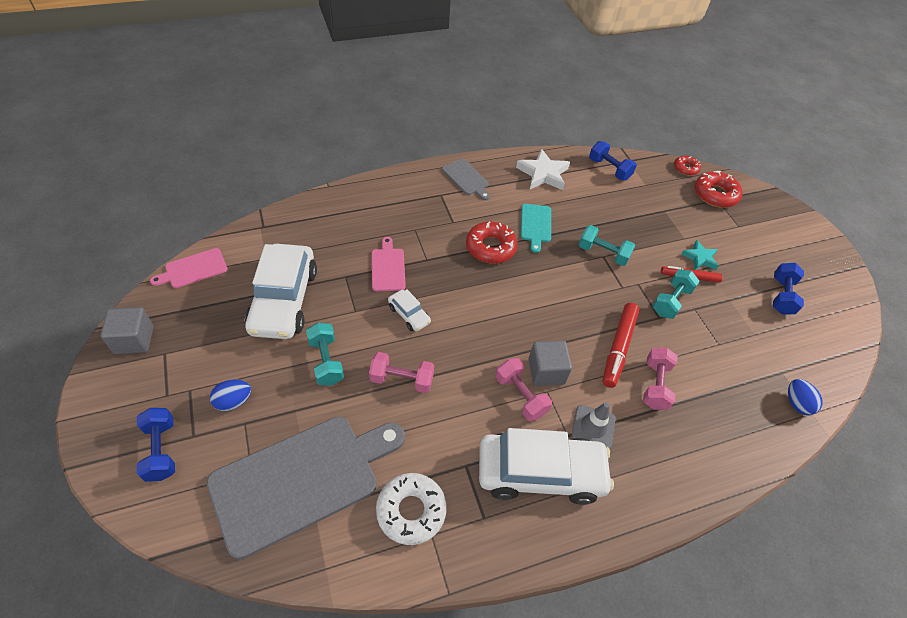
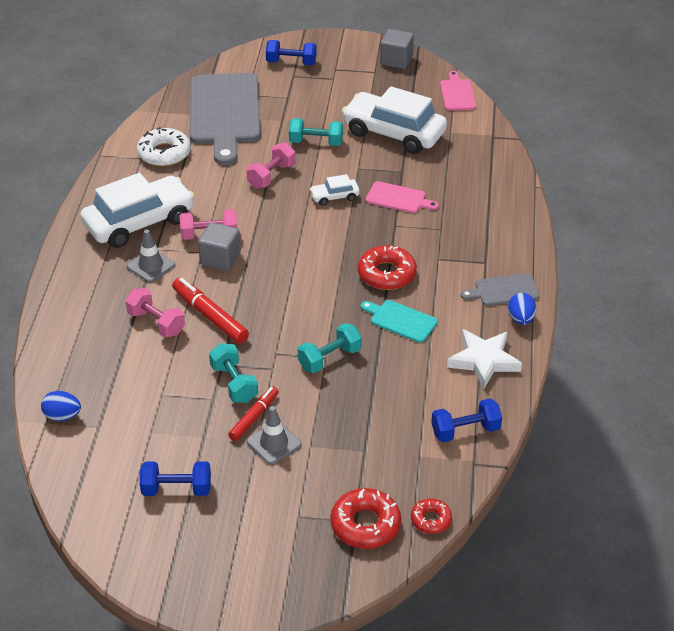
camera: 120 degrees right, 10 degrees down
blue egg [210,380,251,411] -> blue egg moved to [508,293,536,325]
white car [479,428,614,505] -> white car turned 150 degrees counterclockwise [81,173,195,248]
turquoise star [681,240,719,270] -> grey traffic cone [247,406,301,465]
blue dumbbell [773,263,804,315] -> blue dumbbell turned 45 degrees counterclockwise [140,461,211,496]

